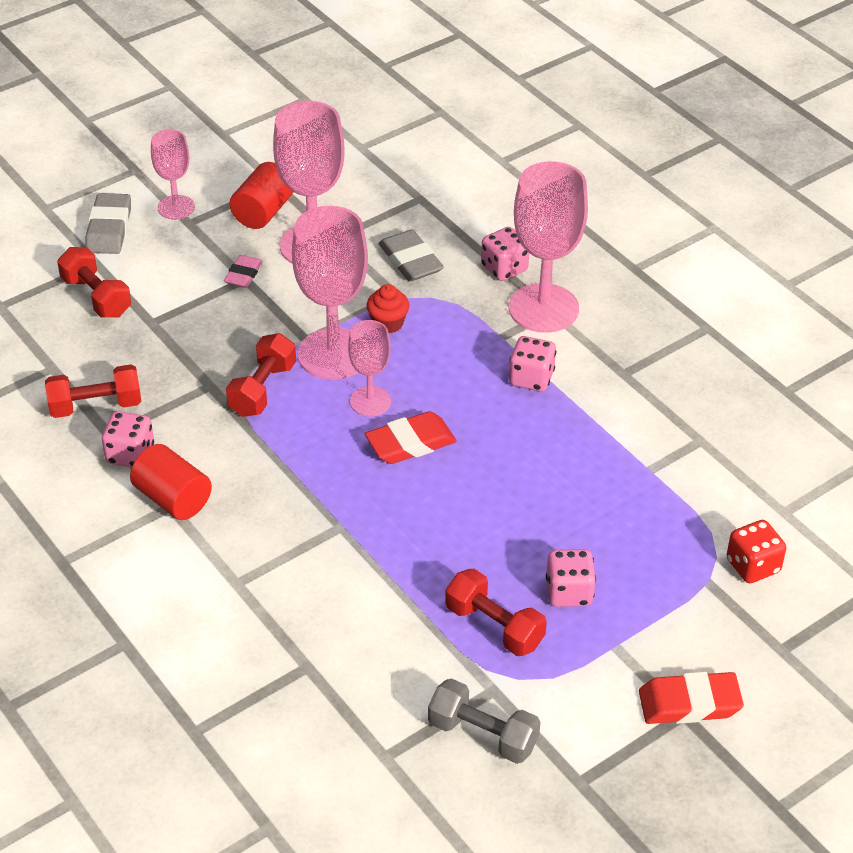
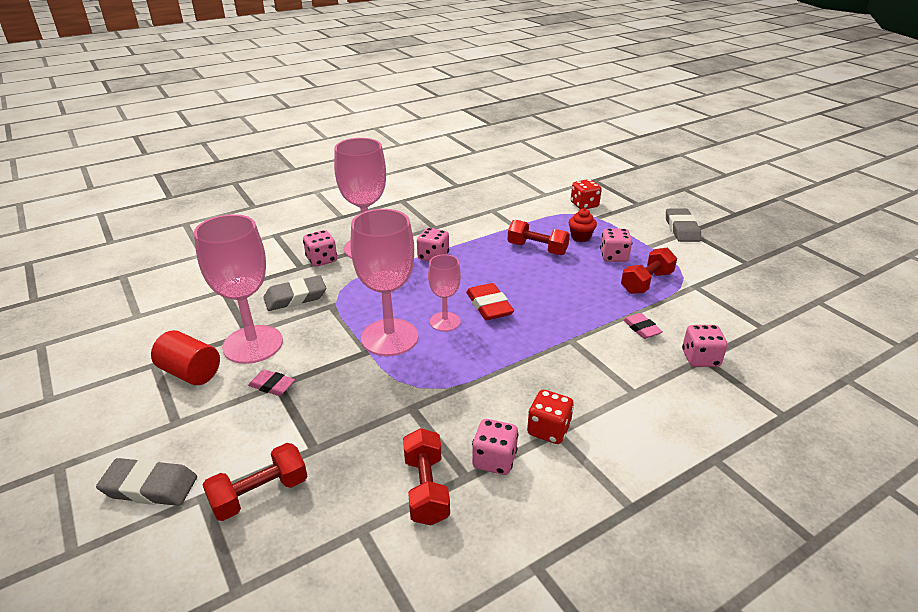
camera: 85 degrees left, 10 degrees down
red cylinder [130,444,212,520] -> red dice [527,390,574,444]
pink goblet [151,129,195,220] -> none
red dumbbell [226,333,296,417] -> red dumbbell moved to [508,220,570,255]
red cupcake [367,284,410,333] -> red cupcake moved to [569,208,597,242]
grey dumbbell [428,678,540,764] -> none
red eraser [639,672,744,724] -> grey eraser [666,209,701,242]
none -> pink eraser [623,313,663,339]
none -> pink dice [682,325,728,367]

